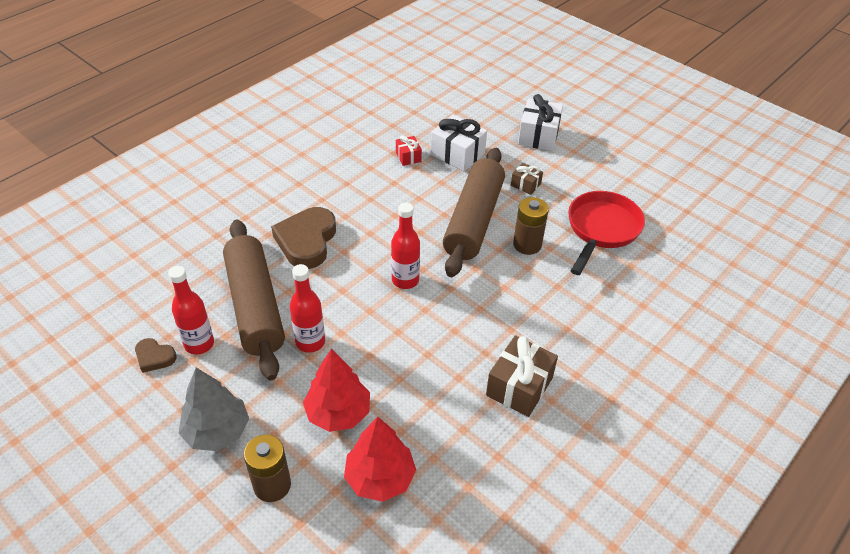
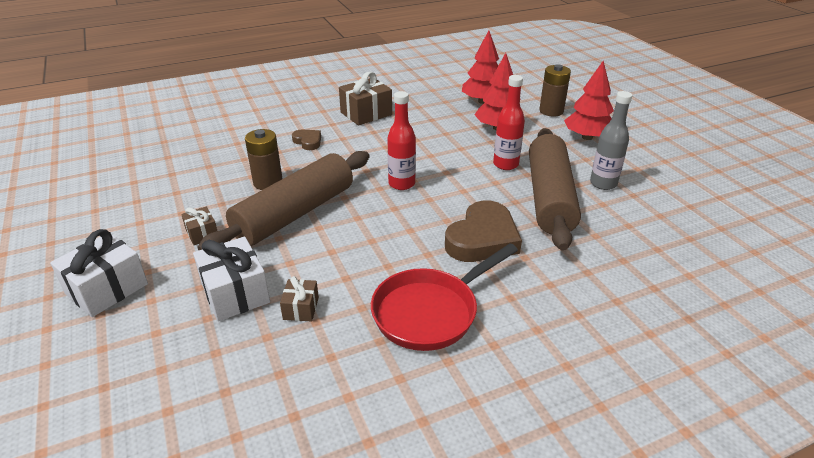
camera: 155 degrees left, 10 degrees down
brown heart [135,338,177,373] -> brown heart moved to [292,130,321,150]
red bottle [168,266,214,355] -> grey bottle [590,91,632,190]
grey tree [179,368,249,451] -> red tree [564,61,614,140]
red gift [396,136,422,166] -> brown gift [280,276,319,321]
red pan [568,191,645,275] -> red pan moved to [371,243,518,351]

